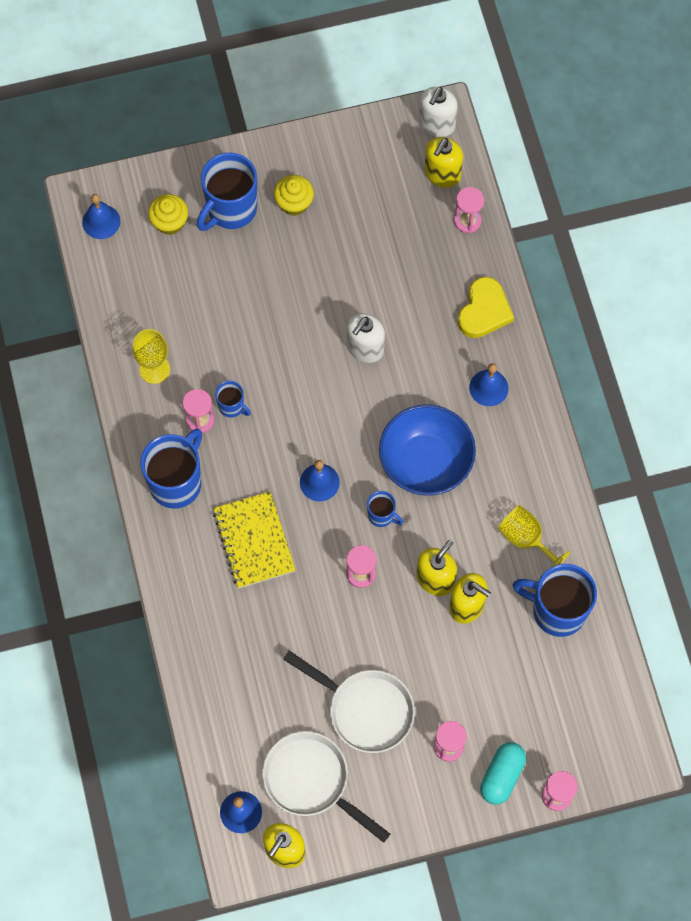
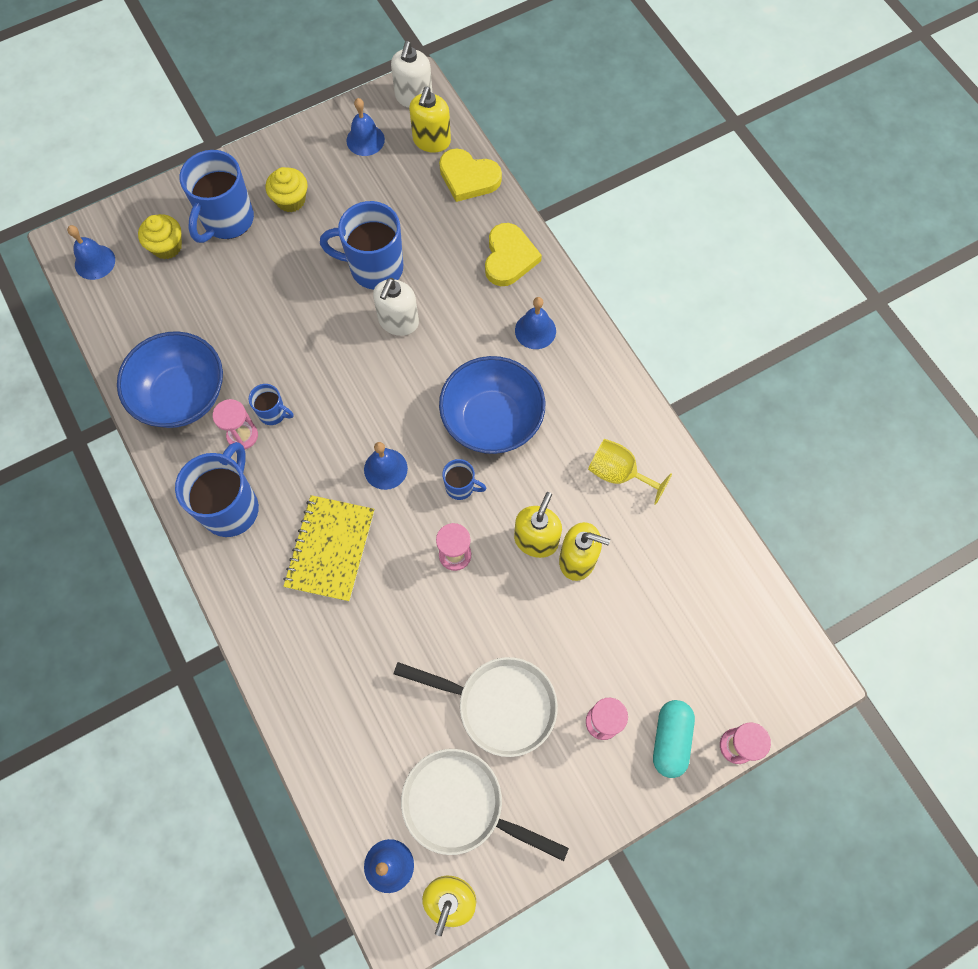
camera: 15 degrees left, 0 degrees up
yellow goblet [133,329,170,384] -> blue bowl [117,331,223,428]
yellow notebook [213,491,296,589] -> yellow notebook turned 45 degrees clockwise [283,495,375,602]
pink hourglass [454,187,484,233] -> yellow heart [439,148,502,202]
blue mug [513,564,597,637] -> blue mug moved to [320,201,403,290]
none -> blue bell [346,98,385,156]

